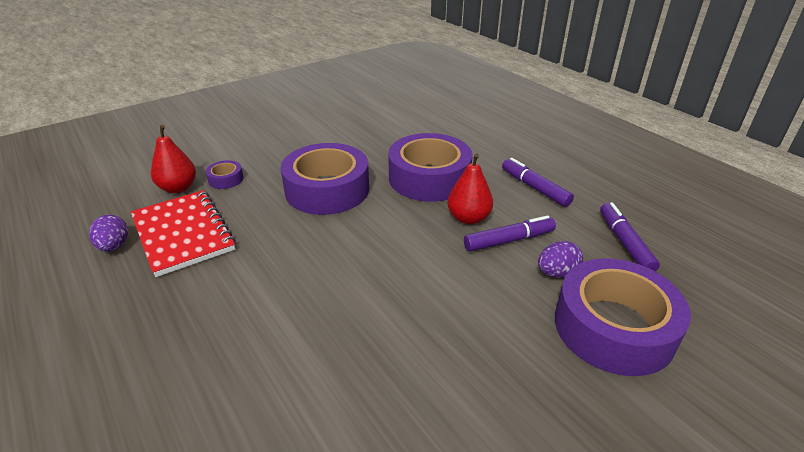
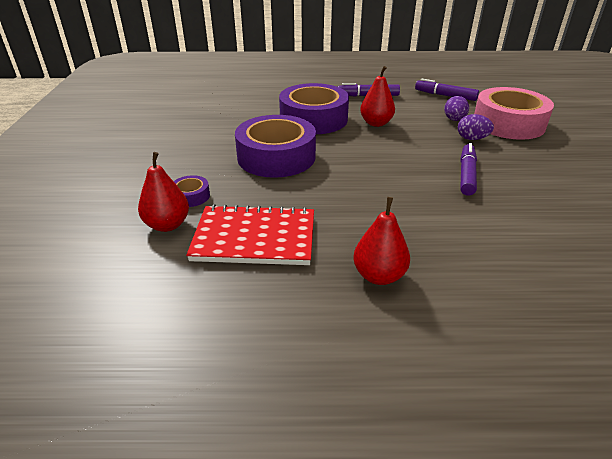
camera: 55 degrees left, 0 degrees up
purple egg [89,215,128,252] -> purple egg moved to [458,114,494,140]
purple marker [464,215,556,252] -> purple marker moved to [460,143,477,196]
purple tape [555,258,691,376] -> pink tape [474,87,554,140]
none -> red pear [353,197,410,285]

